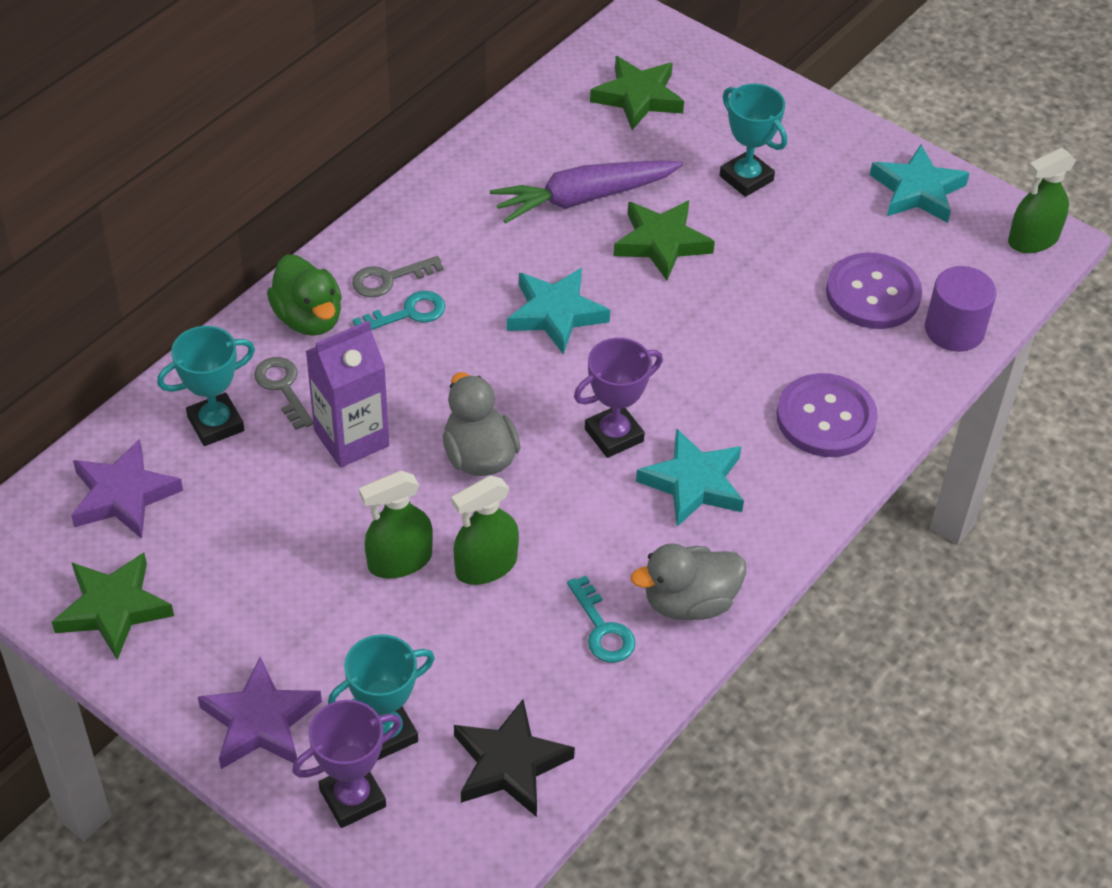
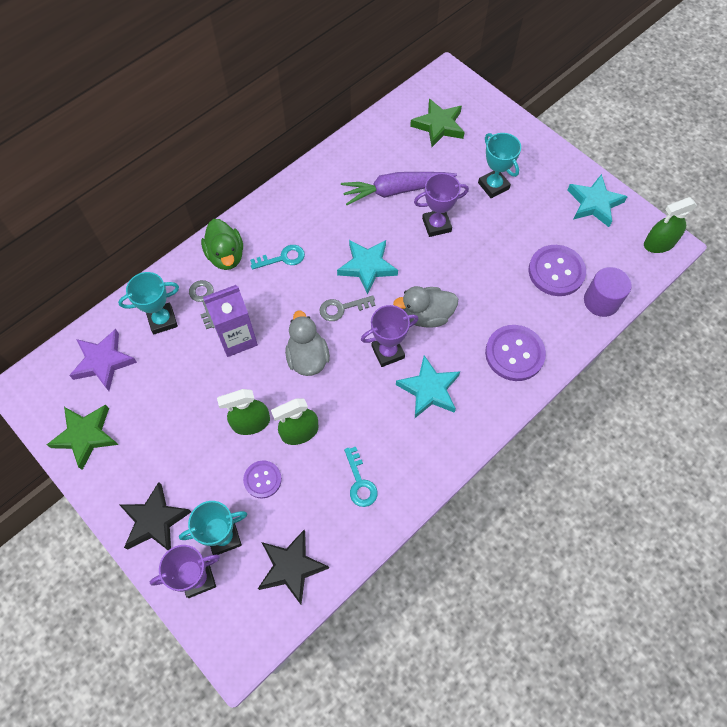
camera: 10 degrees right, 15 degrees up
purple star [198,657,322,769] -> black star [120,482,191,550]
grey key [352,256,444,297] -> grey key moved to [319,295,375,321]
green star [613,200,715,281] -> purple trophy [414,173,469,237]
grey duck [631,543,746,620] -> grey duck moved to [393,286,458,328]
none -> purple button [243,460,282,499]

